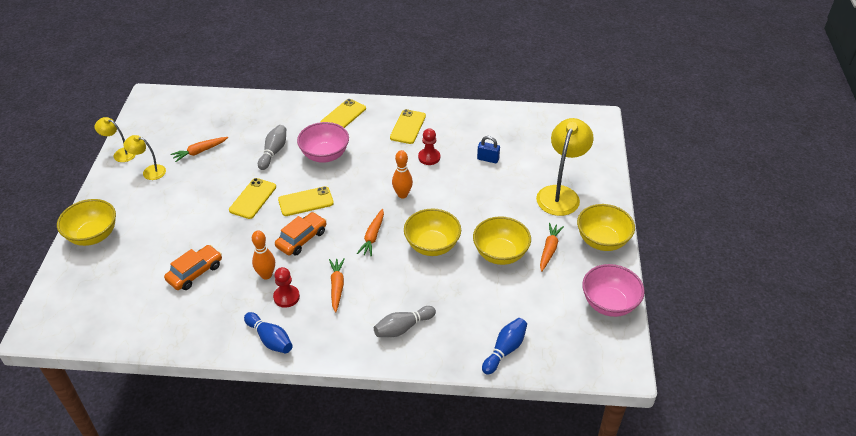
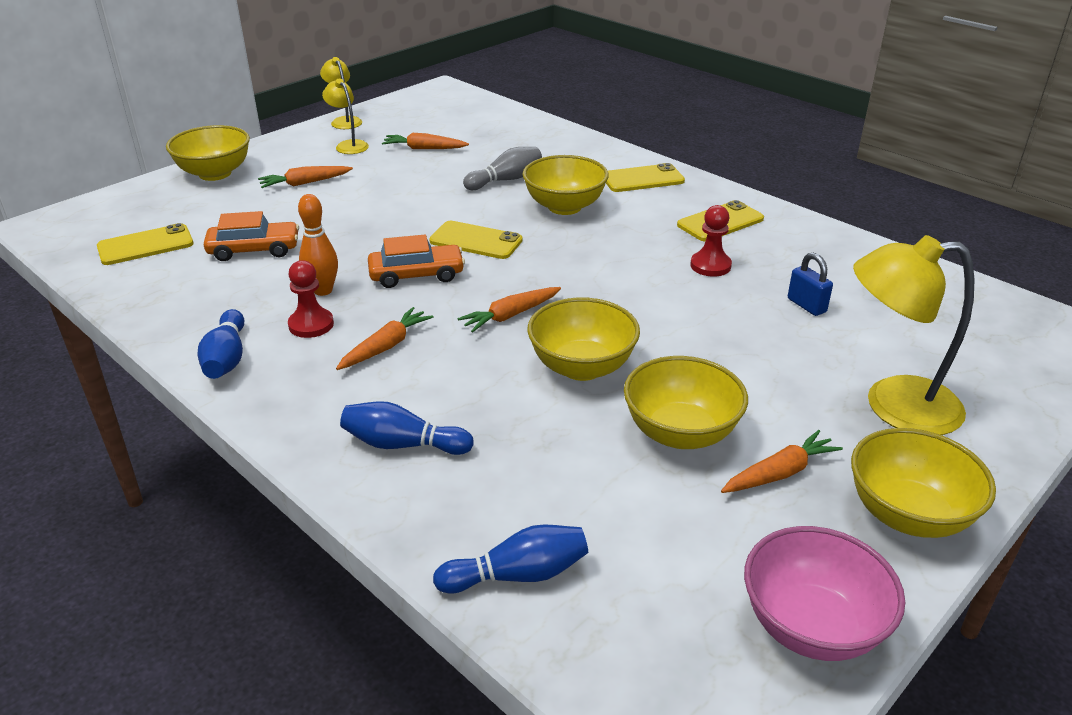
camera: 40 degrees right, 10 degrees down
yellow phone [229,178,276,219] -> yellow phone moved to [97,223,194,265]
pink bowl [297,122,349,163] -> yellow bowl [523,155,609,215]
grey bowling pin [374,306,436,337] -> blue bowling pin [340,401,474,455]
orange bowling pin [392,150,413,198] -> none
yellow lamp [536,118,593,216] -> yellow lamp turned 150 degrees counterclockwise [853,235,974,435]
none -> orange carrot [258,166,353,188]

